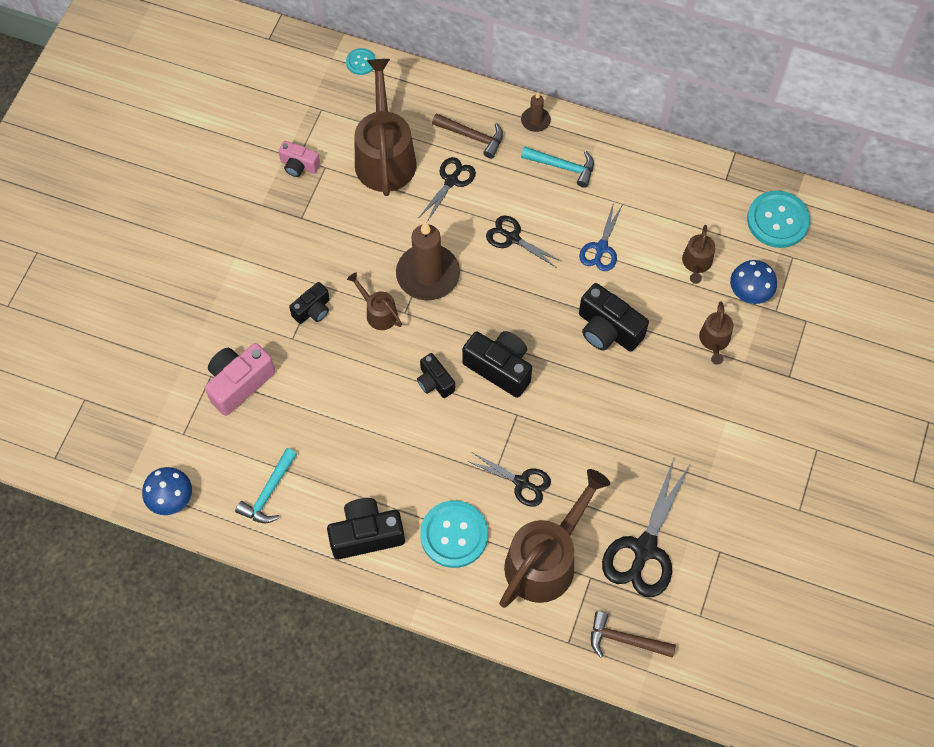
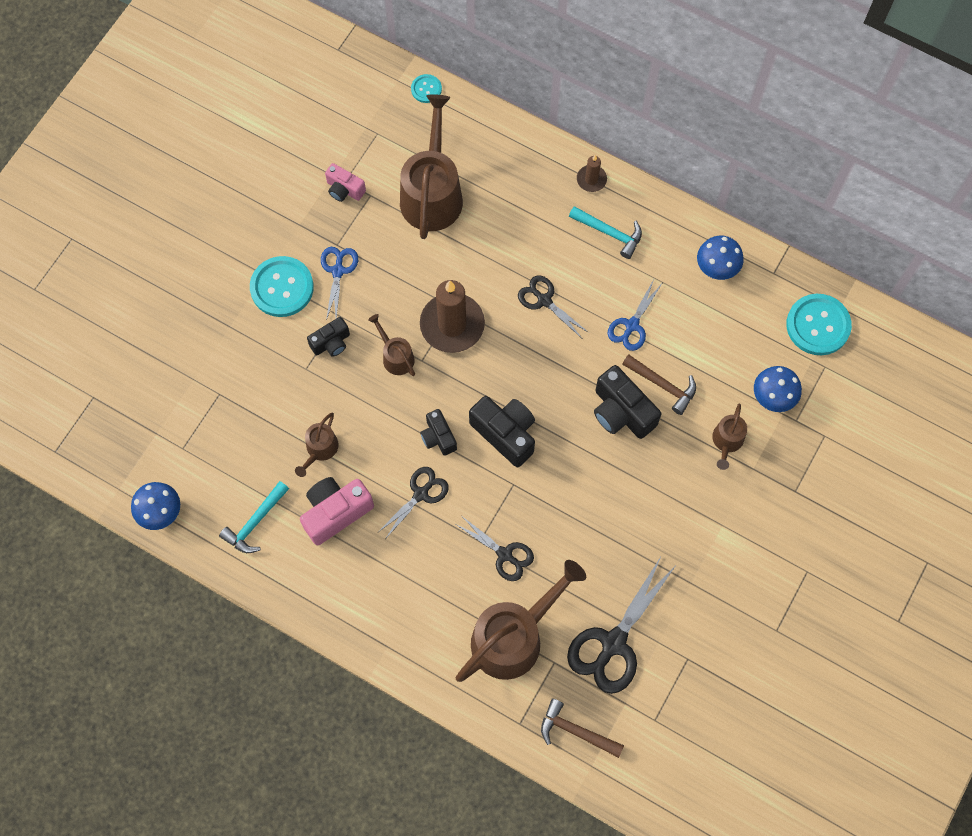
camera: 10 degrees right, 5 degrees up
pink camera [205,343,276,416] -> pink camera moved to [300,477,374,545]
black camera [327,498,405,559] -> none
black scissors [419,157,476,222] -> black scissors moved to [377,467,449,539]
turquoise button [420,500,488,568] -> turquoise button moved to [250,256,314,317]
brown hammer [432,113,503,159] -> brown hammer moved to [622,355,696,415]
brown watering can [682,225,715,284] -> brown watering can moved to [295,413,339,477]
none -> blue scissors [321,247,358,321]
none -> blue mushroom [697,235,744,280]

